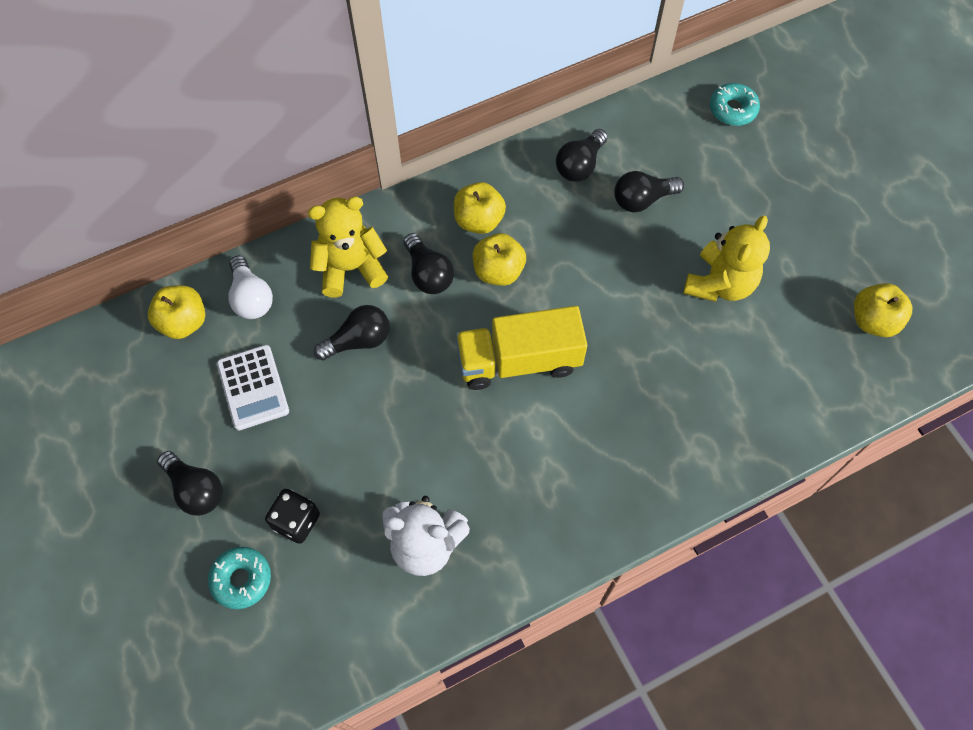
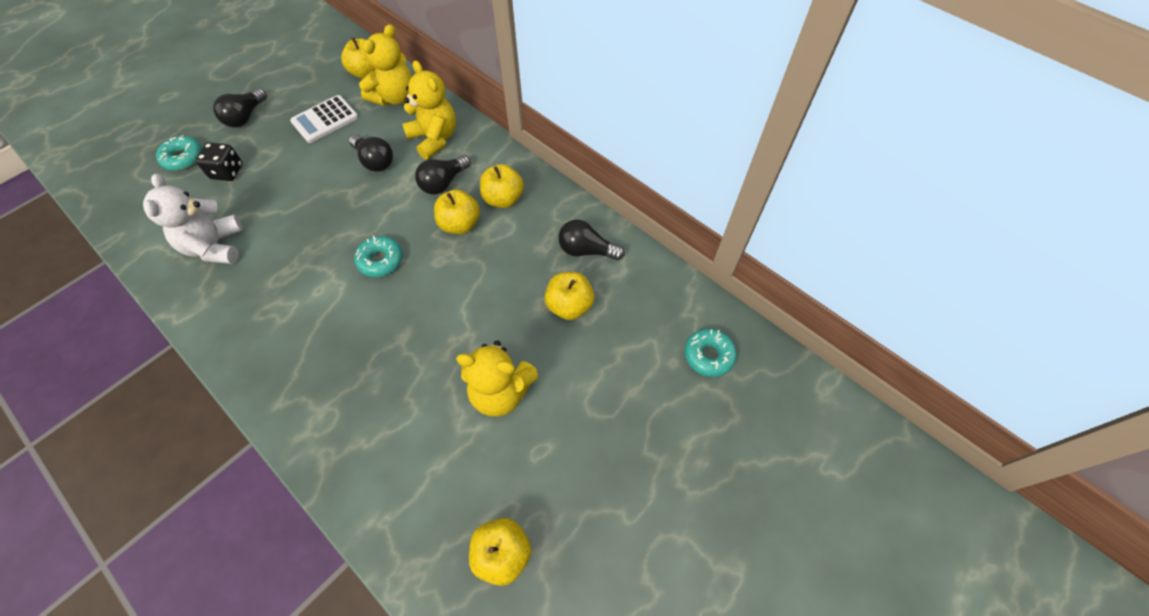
camera: 70 degrees right, 5 degrees down
white light bulb [228,256,273,319] -> yellow teddy bear [359,24,412,106]
yellow truck [456,306,587,390] -> turquoise donut [354,236,403,277]
black light bulb [614,171,684,213] -> yellow apple [544,272,595,320]

